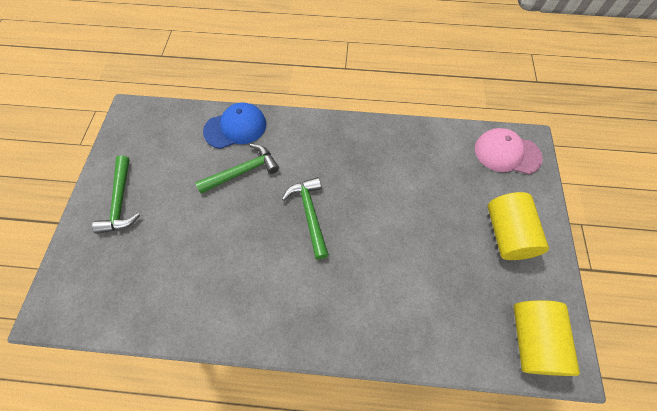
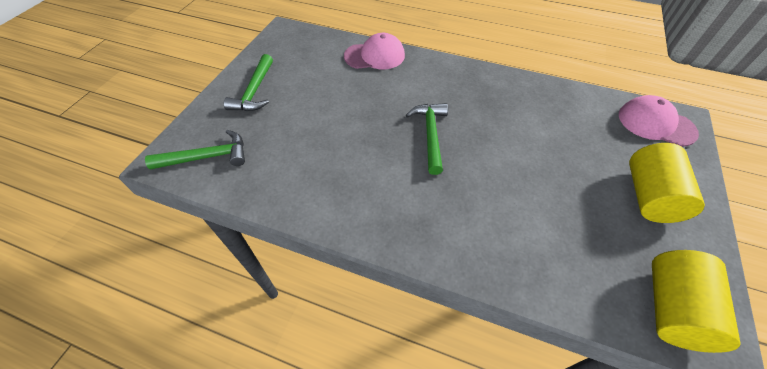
camera: 15 degrees right, 10 degrees down
green hammer [195,144,279,194] -> green hammer moved to [145,130,245,170]
blue cap [203,103,266,149] -> pink cap [344,33,405,69]

